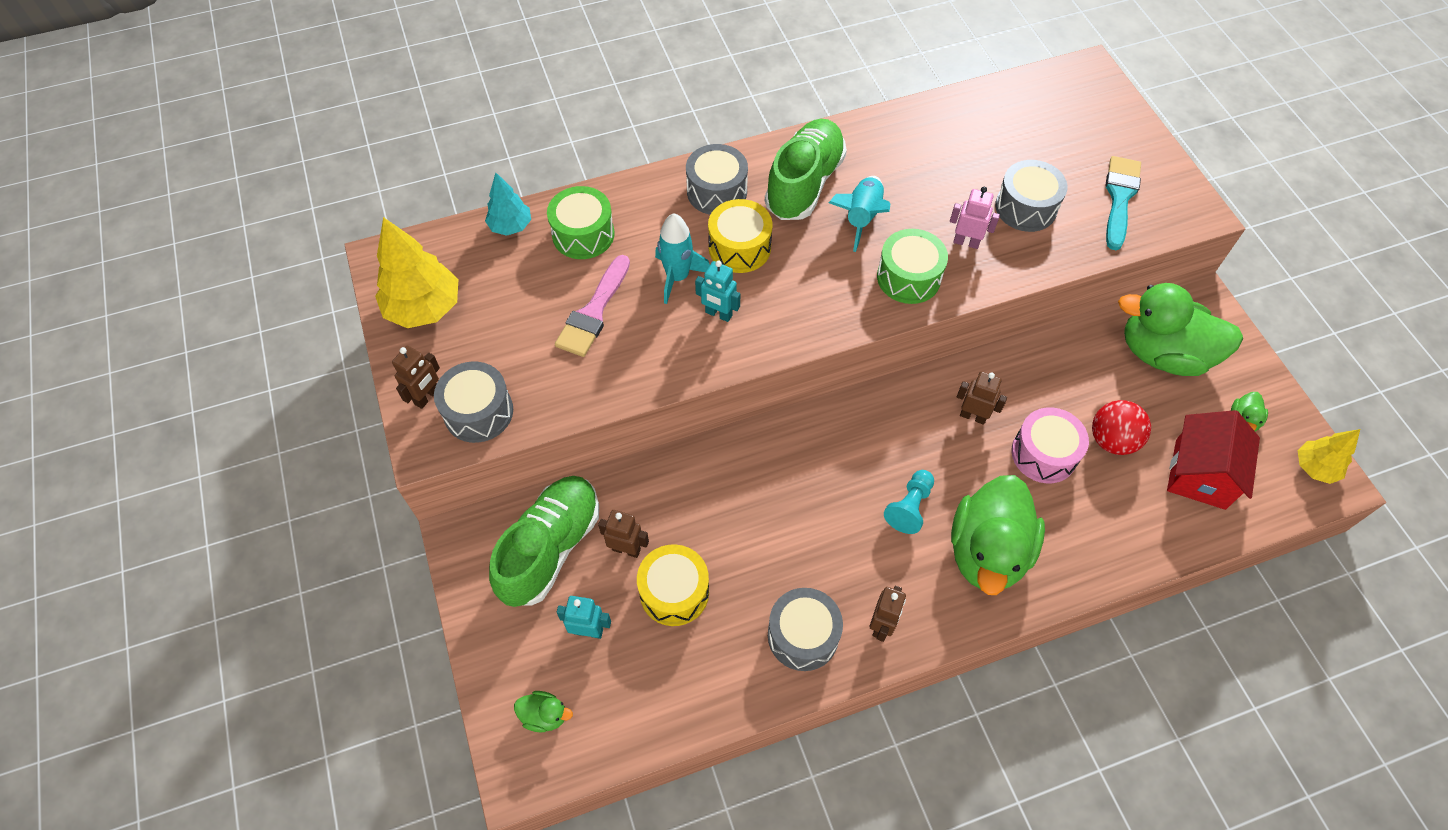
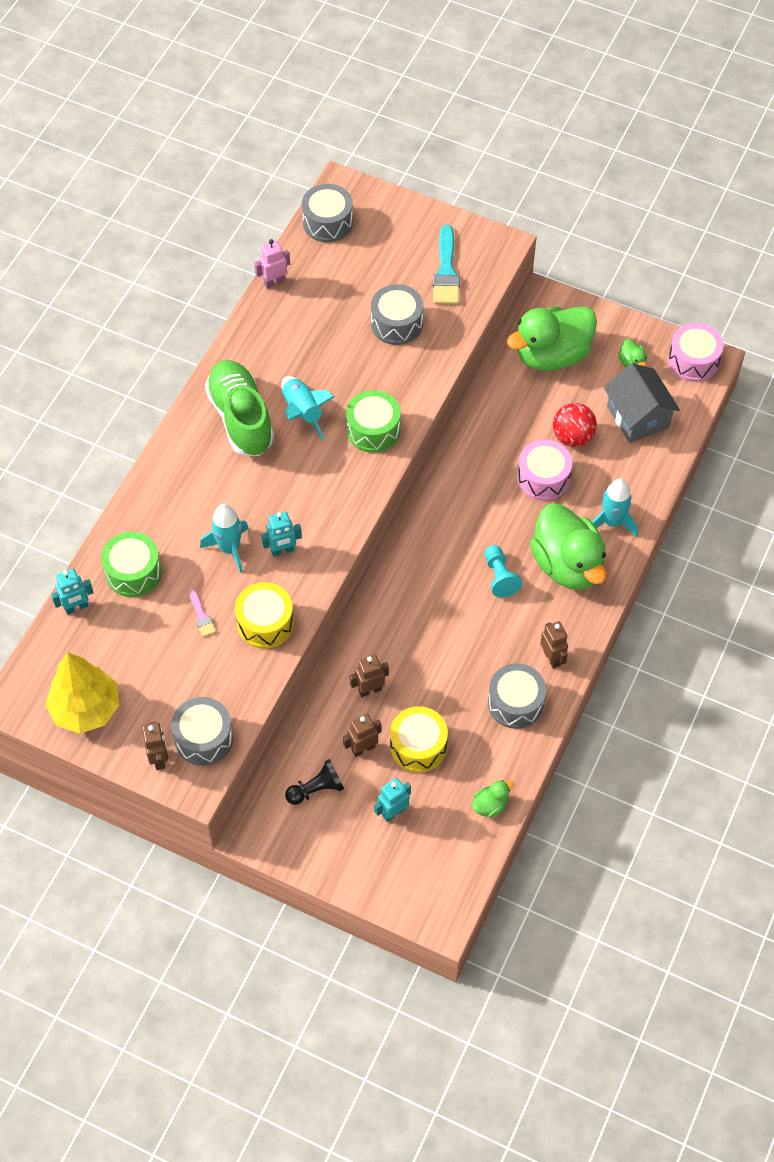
camera: 45 degrees left, 0 degrees up
turquoise tree [485,173,531,236] -> turquoise robot [51,569,94,615]
green shoe [489,476,599,607] -> black pawn [285,759,344,805]
green duck [514,691,573,732] -> green duck moved to [472,780,514,818]
pink brush [555,255,630,357] -> pink brush [189,589,216,637], size x0.50
grey drum [686,144,748,215] -> grey drum moved to [302,184,353,242]
yellow drum [708,199,773,273] -> yellow drum moved to [235,582,294,649]
pink robot [950,187,1000,249] -> pink robot moved to [254,239,290,289]
brown robot [957,371,1007,425] -> brown robot moved to [350,654,389,697]
turquoise brush [1105,156,1141,250] -> turquoise brush turned 150 degrees counterclockwise [433,225,460,305]
red house [1167,410,1260,510] -> grey house [604,363,680,443]
yellow tree [1298,429,1360,484] -> pink drum [668,323,723,382]
none -> turquoise rocket [592,479,638,537]

